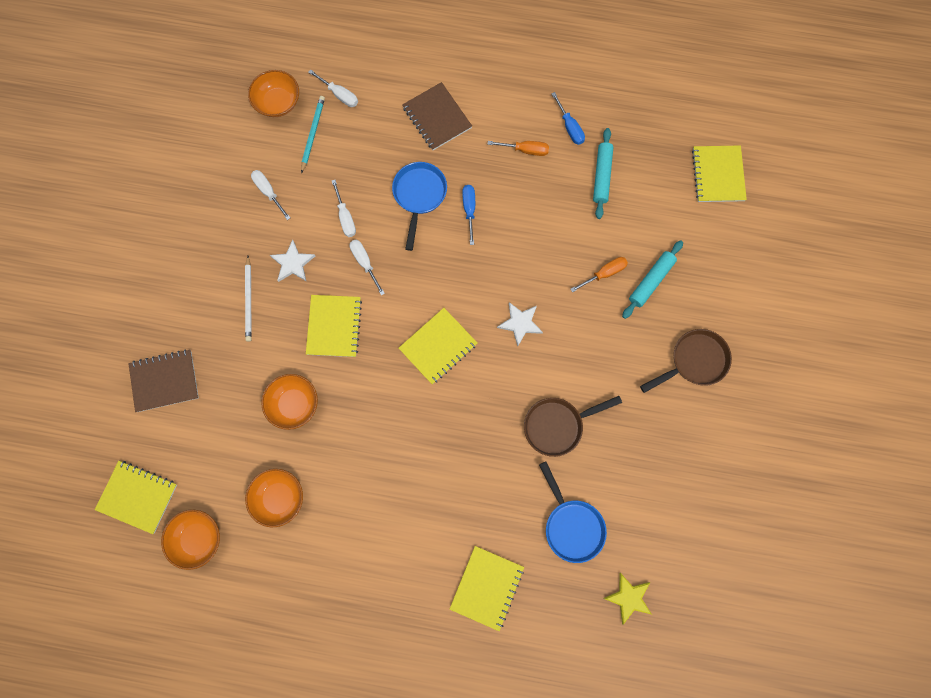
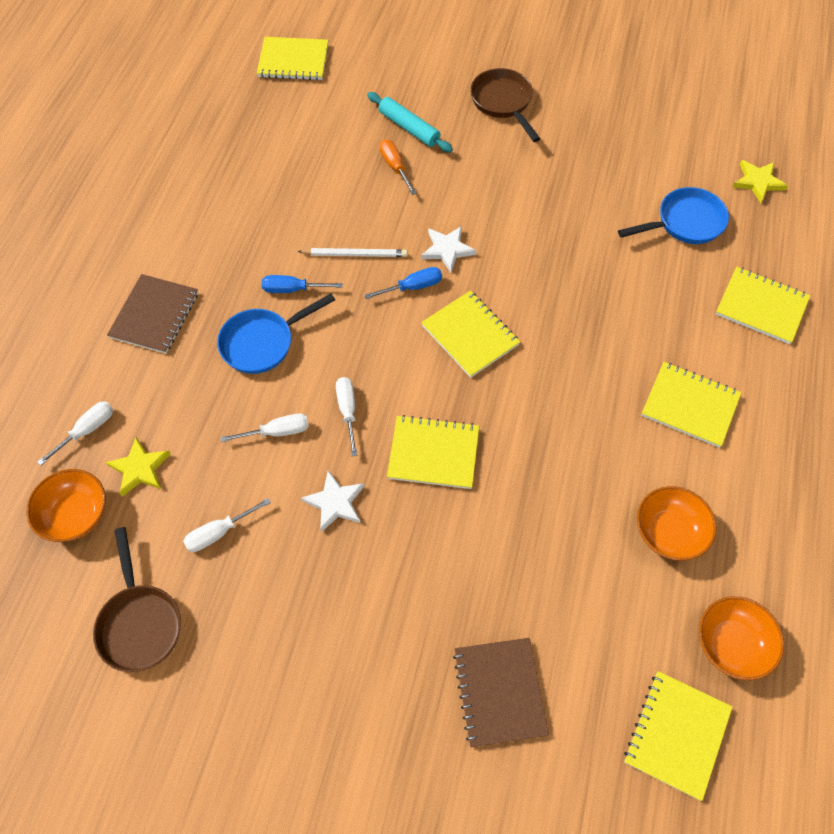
camera: 85 degrees left, 15 degrees down
white pencil [245,256,252,342] -> white pencil moved to [297,248,407,257]
orange bowl [261,374,318,430] -> none
turquoise pencil [301,96,325,173] -> yellow star [106,437,171,496]
white screwdriver [349,240,385,295] -> white screwdriver turned 105 degrees clockwise [336,377,358,456]
blue pan [392,162,447,251] -> blue pan turned 45 degrees counterclockwise [217,293,335,374]
brown notebook [402,82,472,150] -> brown notebook turned 45 degrees counterclockwise [107,274,198,354]
orange screwdriver [488,141,549,156] -> none
brown pan [524,396,622,457] -> brown pan moved to [93,527,181,672]
blue screwdriver [551,92,585,145] -> blue screwdriver moved to [365,267,442,299]
turquoise rolling pin [593,128,613,219] -> none
none -> yellow notebook [641,362,741,448]

